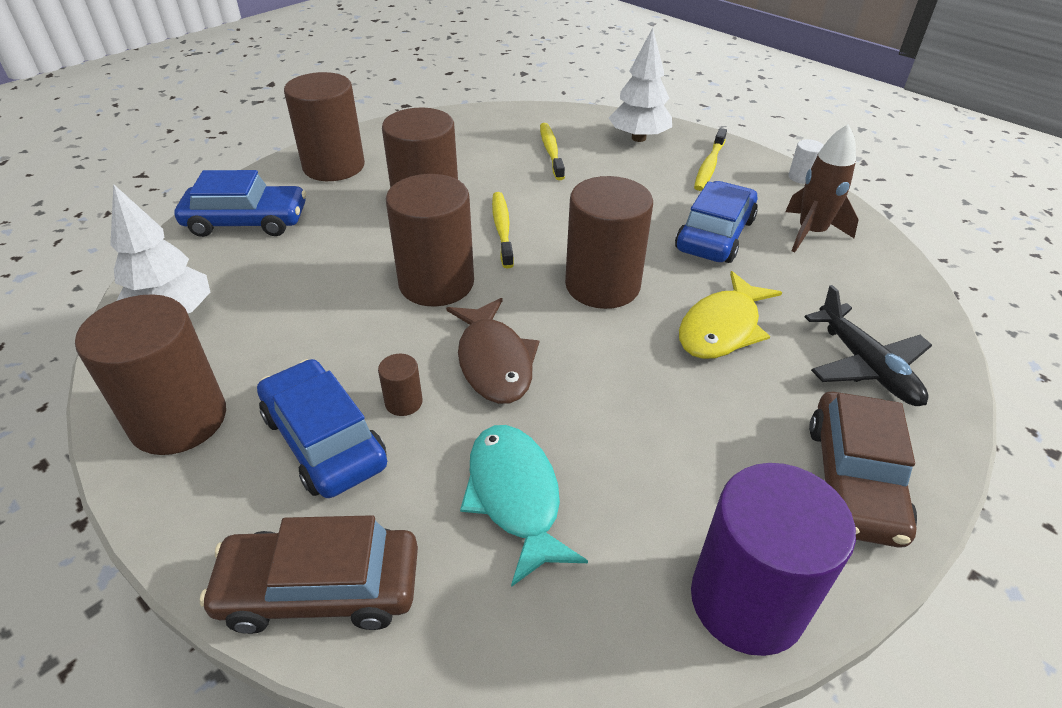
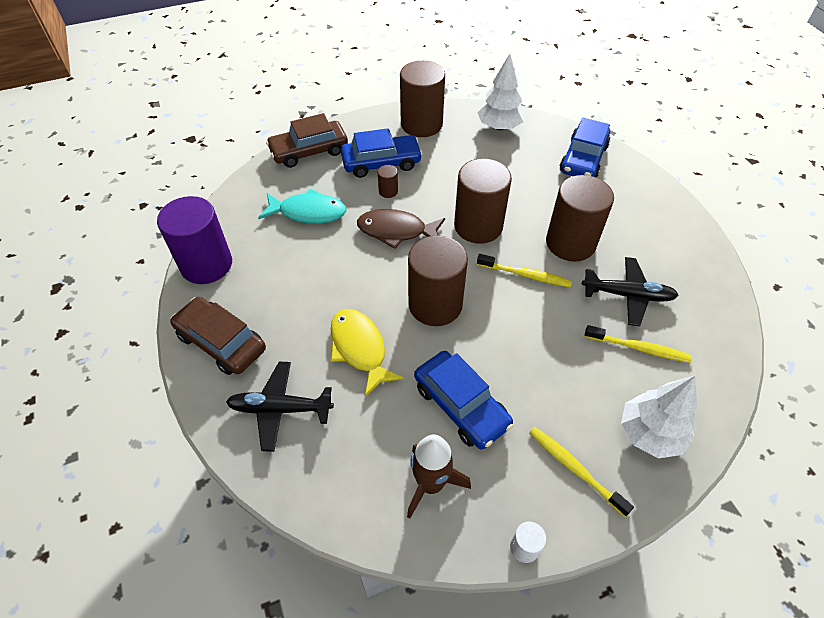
camera: 115 degrees right, 10 degrees up
brown car [200,515,418,634] -> brown car turned 135 degrees counterclockwise [266,113,348,168]
brown cylinder [284,72,365,181] -> none
none -> black plane [582,257,679,326]

